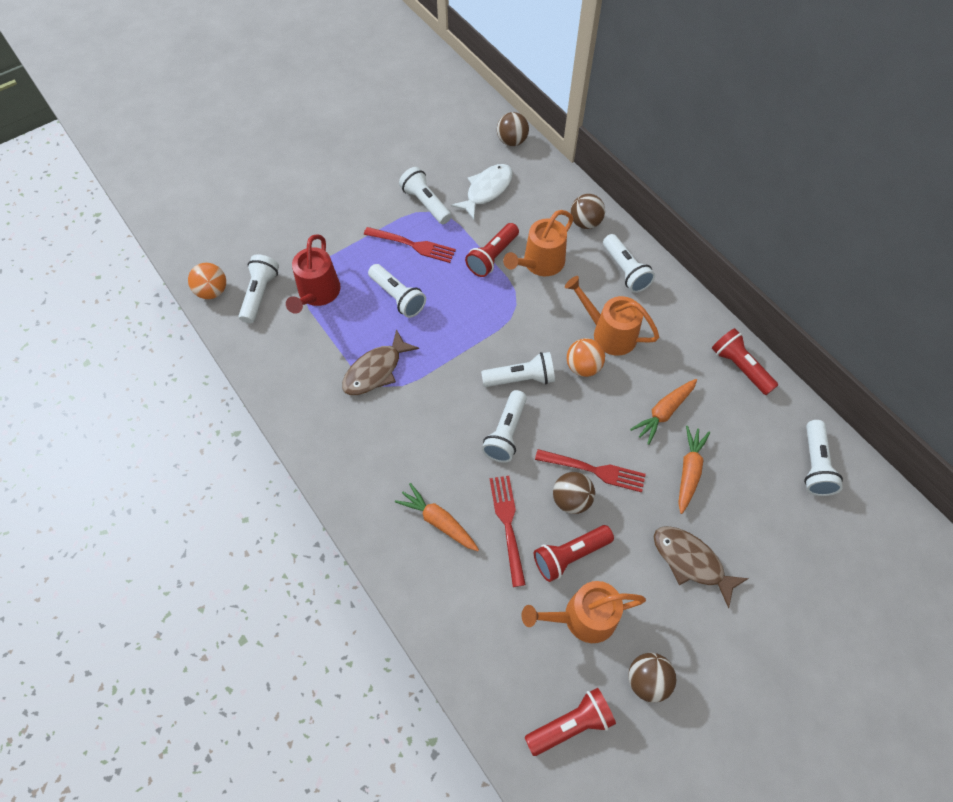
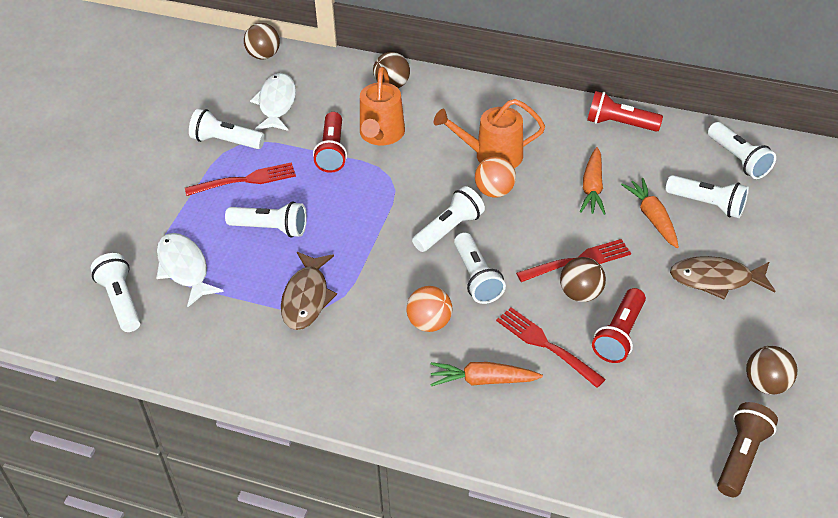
camera: 35 degrees left, 15 degrees down
orange ball [188,263,226,299] -> orange ball moved to [406,286,453,332]
red watering can [286,234,341,314] -> white fish [156,233,223,307]
orange watering can [522,581,646,643] -> none
red flashlight [525,688,616,756] -> brown flashlight [717,402,778,497]
white flashlight [603,234,655,293] -> white flashlight moved to [666,175,749,218]

